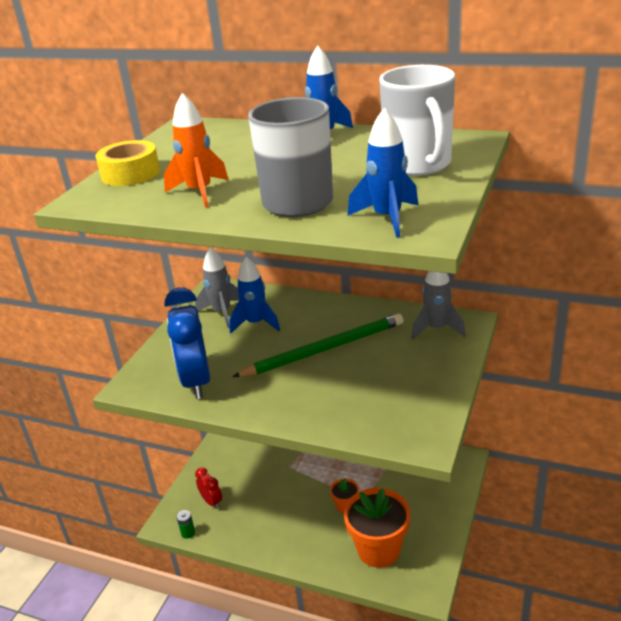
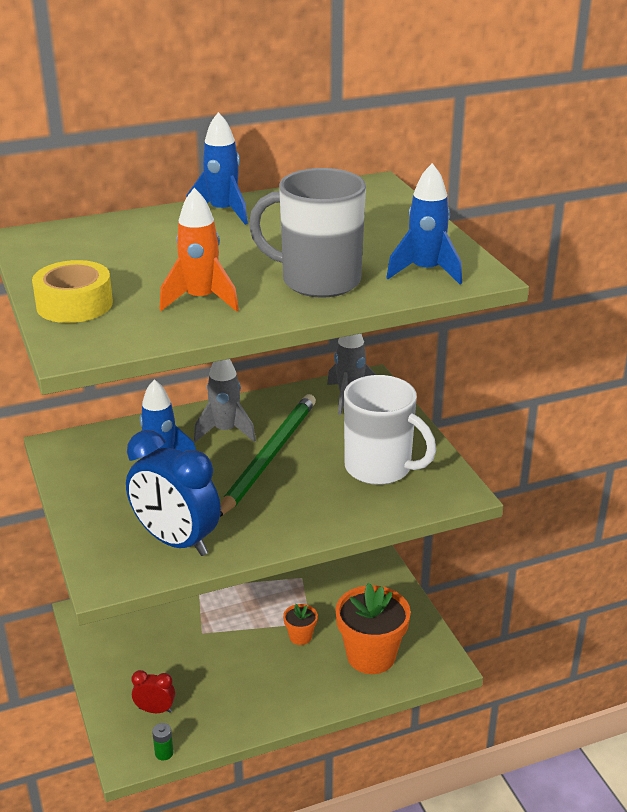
camera: 45 degrees left, 0 degrees up
grey rocket [195,247,239,327] -> grey rocket moved to [194,359,256,442]
white mug [380,65,455,176] -> white mug moved to [344,375,436,485]

